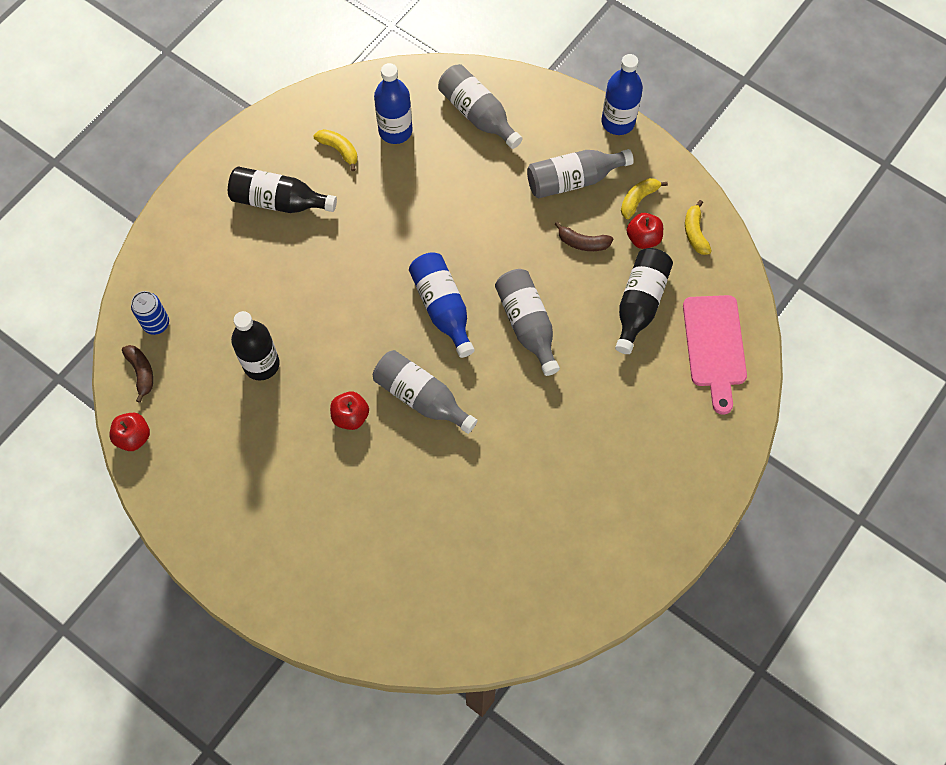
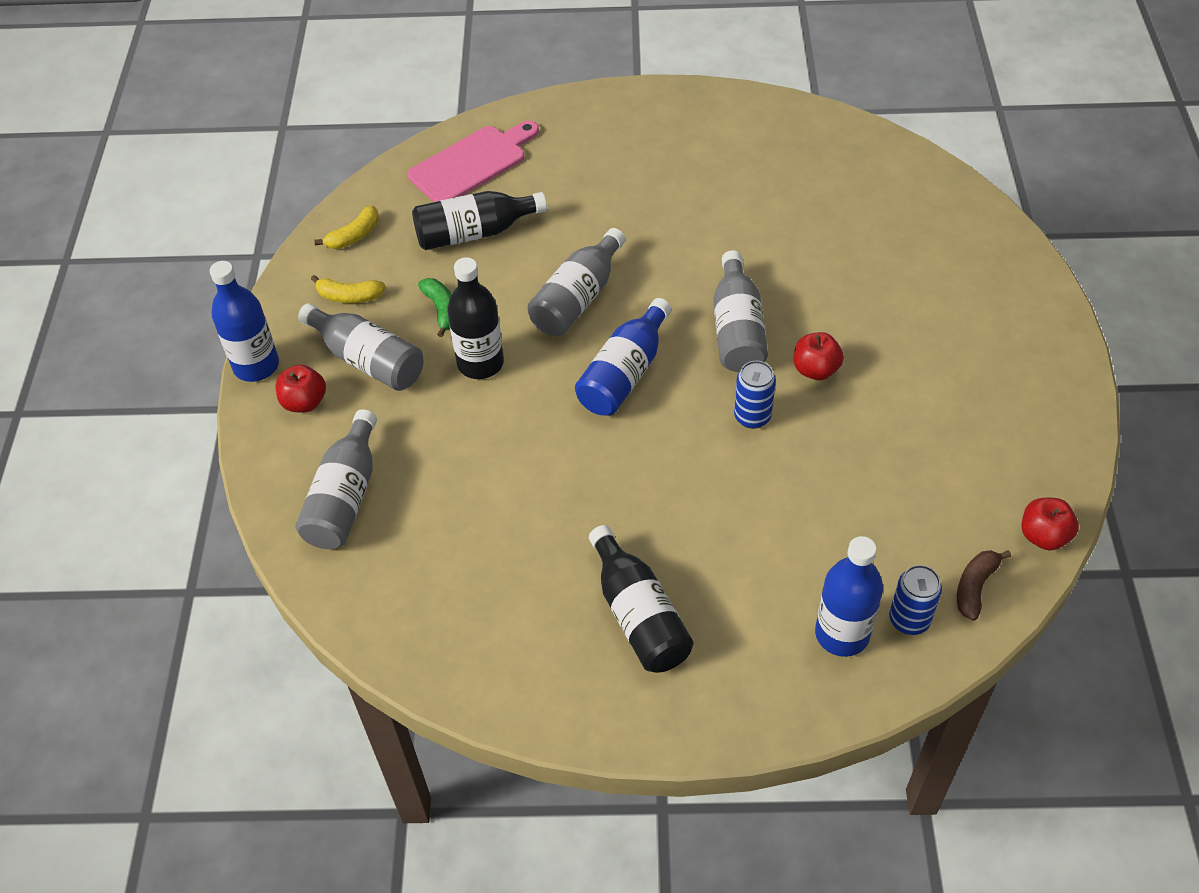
camera: 125 degrees left, 15 degrees down
black bottle [231,311,280,380] -> black bottle moved to [447,257,504,379]
yellow banana [313,129,358,171] -> none
blue bottle [374,63,413,144] -> blue bottle moved to [815,536,883,657]
brown banana [554,222,613,251] -> green banana [418,278,452,337]
red apple [627,213,663,249] -> red apple moved to [276,365,326,413]
none -> blue can [734,361,776,429]

